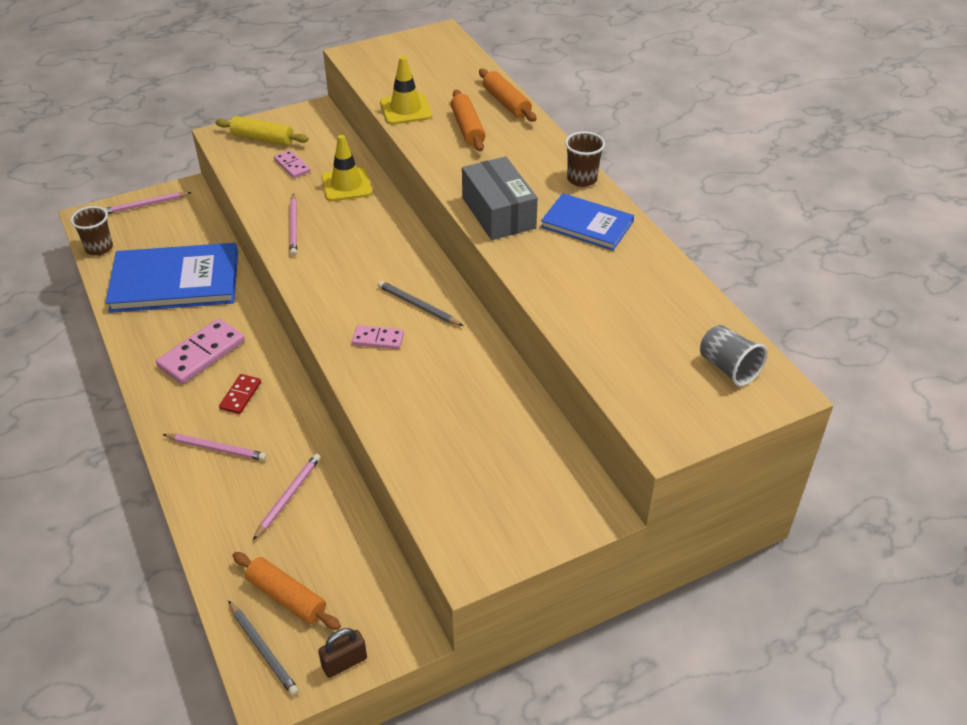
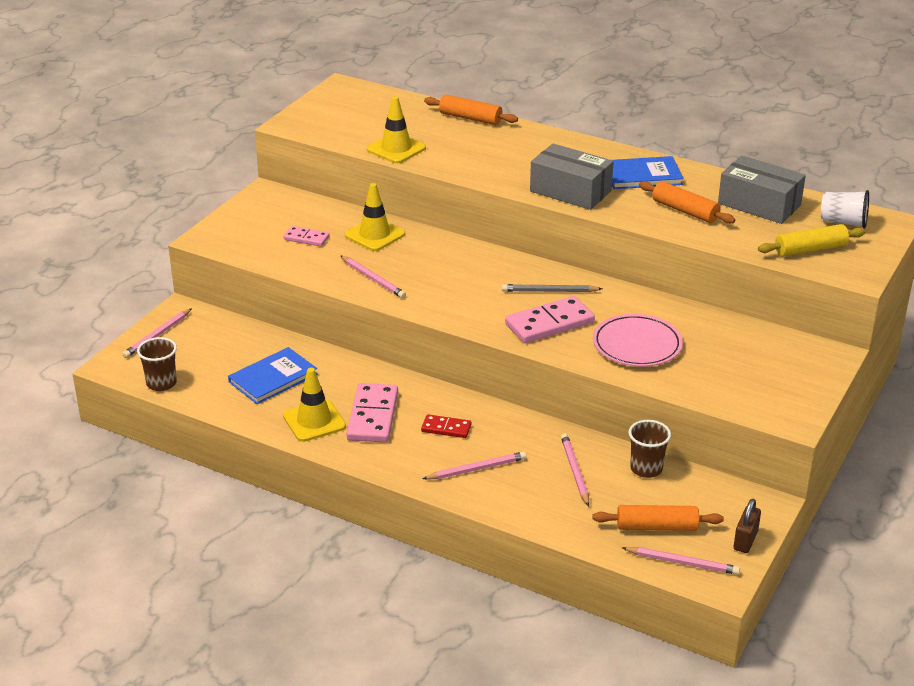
camera: 35 degrees left, 10 degrees down
blue book [105,243,238,313] -> blue book [228,347,318,404], size x0.58
yellow rolling pin [215,116,308,145] -> yellow rolling pin moved to [758,224,866,257]
red domino [219,374,261,414] -> red domino turned 60 degrees counterclockwise [421,414,471,438]
grey pencil [228,601,299,696] -> pink pencil [622,547,740,575]
pink domino [352,325,404,349] -> pink domino [505,296,595,343], size x1.80
orange rolling pin [451,90,486,152] -> orange rolling pin moved to [639,181,735,224]
brown cup [565,131,605,187] -> brown cup moved to [628,420,671,478]
grey cup [700,325,767,386] -> white cup [821,190,869,229]
none -> yellow traffic cone [283,368,346,442]
none -> pink plate [593,314,683,367]
none -> grey box [718,155,806,224]

